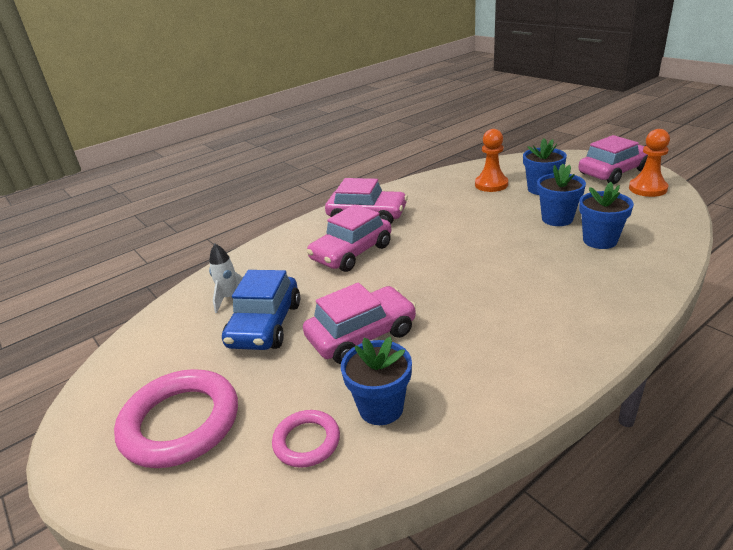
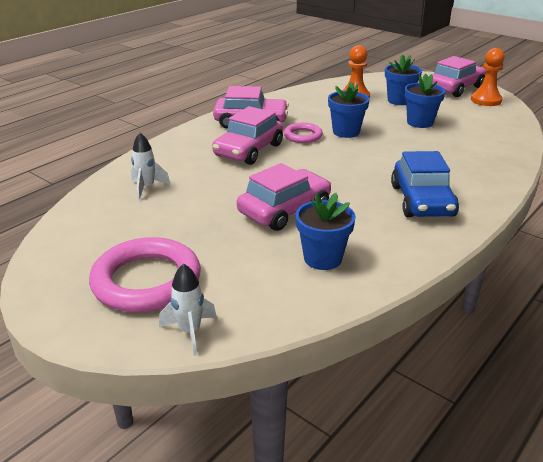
camera: 15 degrees left, 0 degrees up
blue car [222,270,300,350] -> blue car moved to [391,151,459,217]
pink ring [272,410,340,468] -> pink ring moved to [284,123,323,143]
blue flower pot [579,182,634,249] -> blue flower pot moved to [328,81,369,138]
none -> white rocket [159,263,217,356]

